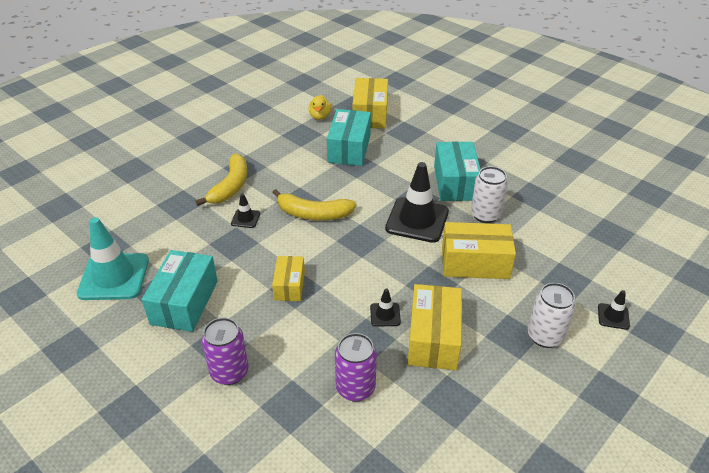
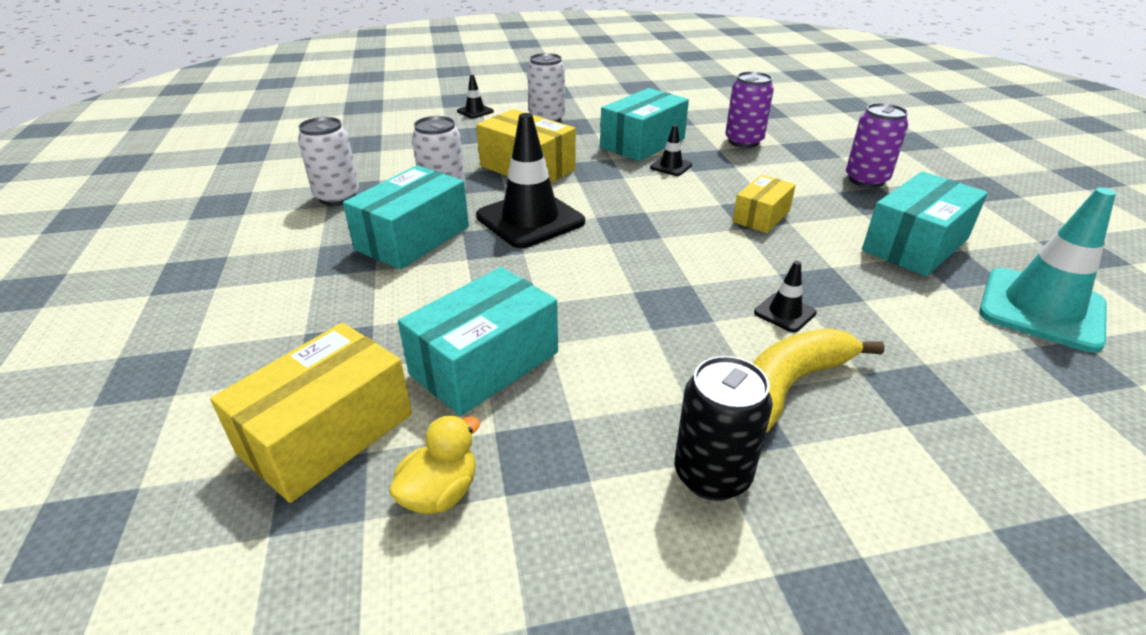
camera: 145 degrees left, 5 degrees down
yellow banana [272,189,356,220] -> none
yellow box [408,284,462,370] -> turquoise box [600,88,689,161]
none -> white can [298,117,359,205]
none -> black can [675,356,773,501]

